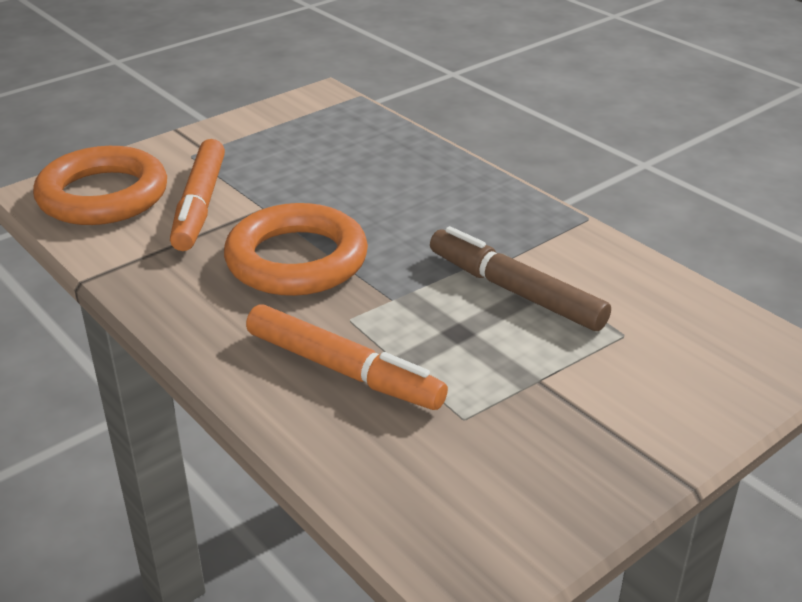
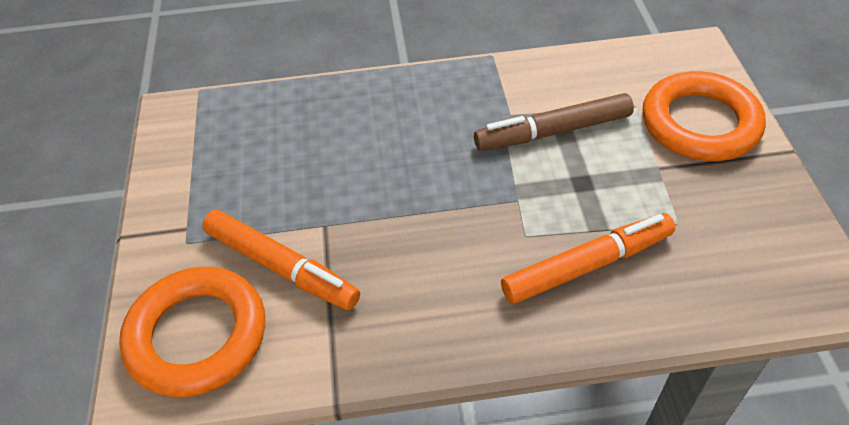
camera: 55 degrees left, 15 degrees up
orange ring [224,203,368,296] -> orange ring moved to [643,71,766,161]

